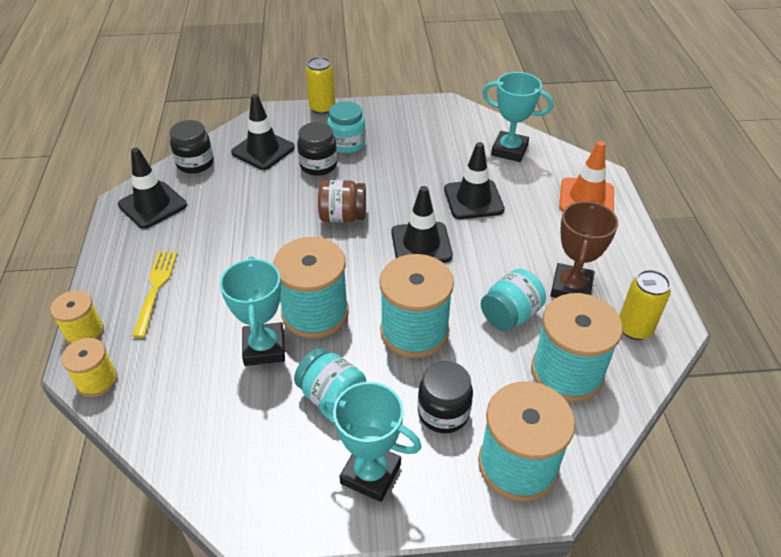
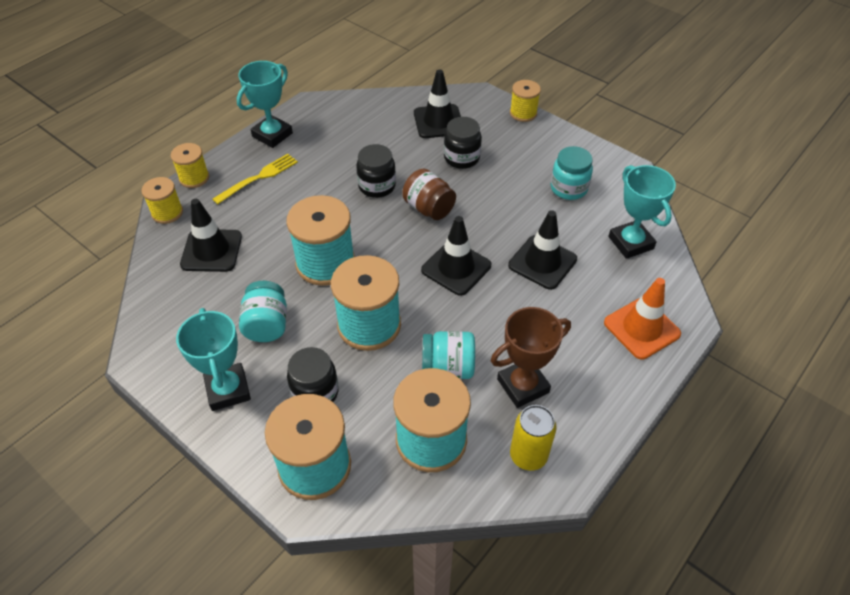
camera: 45 degrees right, 5 degrees up
black traffic cone [118,148,187,229] -> black traffic cone moved to [180,199,242,272]
black jar [170,120,214,174] -> black jar moved to [356,144,396,198]
turquoise trophy [220,256,285,366] -> turquoise trophy moved to [237,61,293,148]
yellow can [306,57,335,114] -> yellow spool [510,80,541,122]
turquoise jar [327,101,366,153] -> turquoise jar moved to [551,146,593,200]

